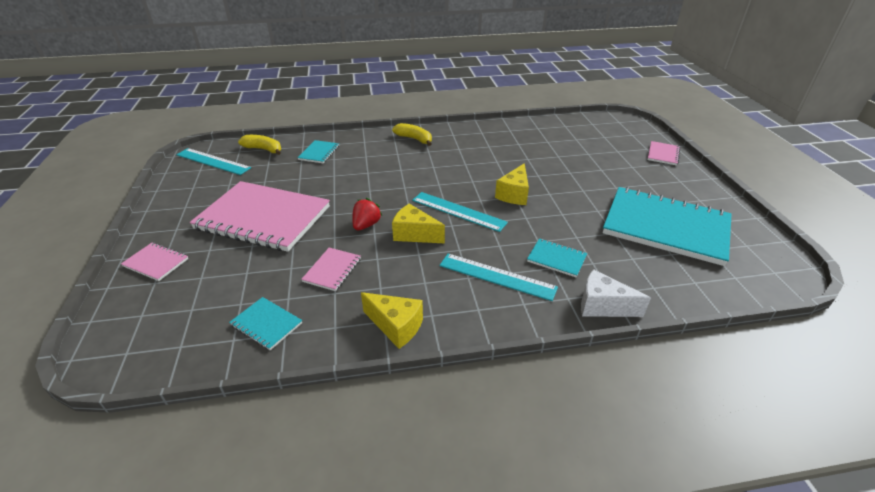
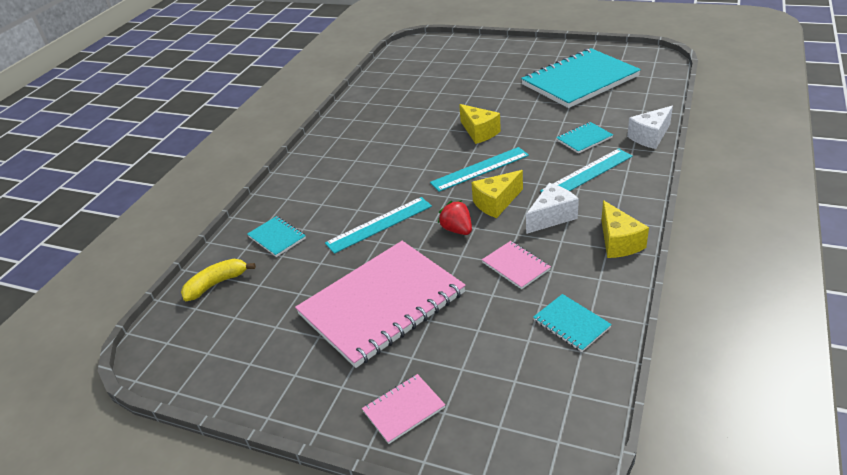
camera: 55 degrees left, 0 degrees up
turquoise ruler [176,148,251,175] -> turquoise ruler moved to [325,197,432,254]
turquoise notebook [229,297,302,350] -> turquoise notebook turned 75 degrees clockwise [533,294,612,352]
yellow cheese [361,292,423,349] -> yellow cheese turned 105 degrees clockwise [601,200,649,258]
yellow banana [392,123,432,146] -> none
pink notebook [647,141,680,166] -> none
none -> white cheese [526,183,579,234]

